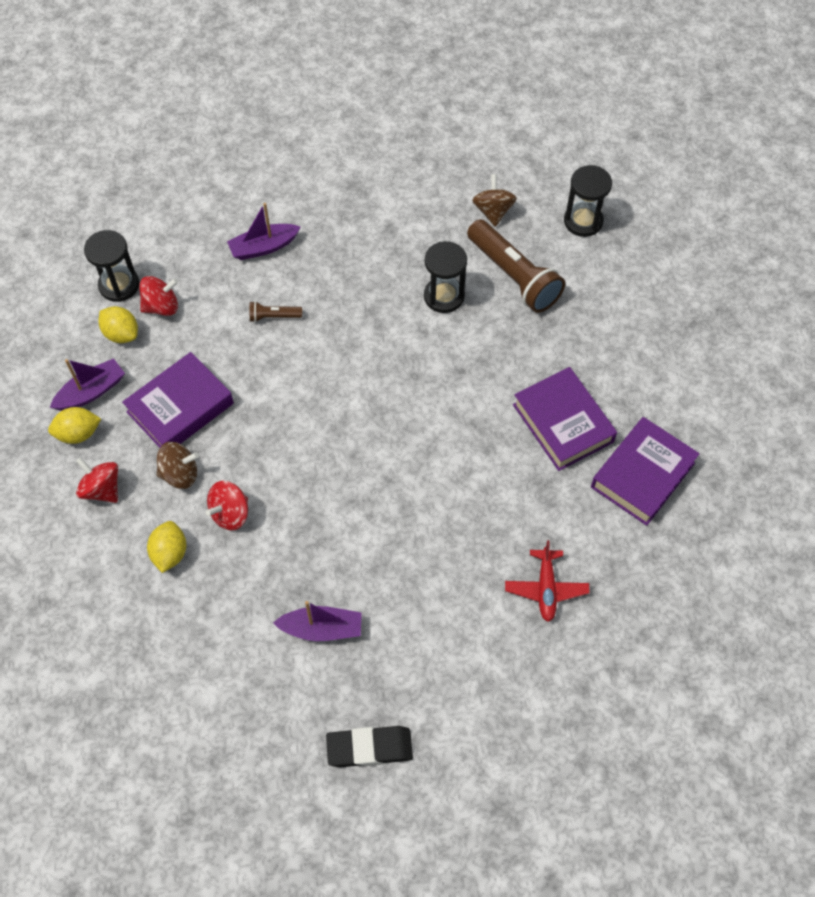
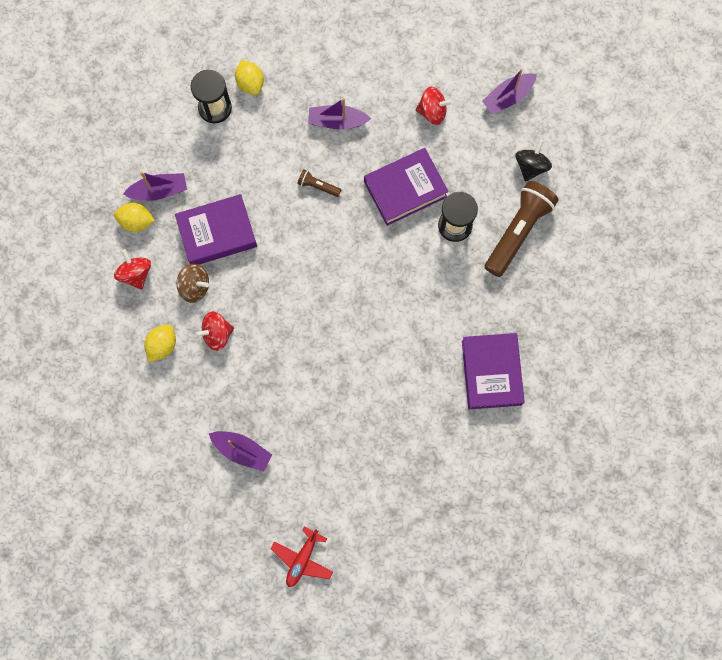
camera: 25 degrees right, 15 degrees up
yellow lemon [99,306,138,343] -> yellow lemon moved to [235,60,264,95]
red spinning top [139,276,178,316] -> red spinning top moved to [416,87,453,125]
black eraser [326,726,413,767] -> none
brown flashlight [467,219,565,313] -> brown flashlight turned 135 degrees counterclockwise [485,181,559,277]
brown spinning top [472,174,517,227] -> black spinning top [515,140,552,182]
red plane [505,540,590,622] -> red plane moved to [271,527,333,587]
black hourglass [564,165,612,237] -> none
purple book [591,417,700,526] -> purple book moved to [364,148,449,226]
none -> purple boat [482,68,537,114]

